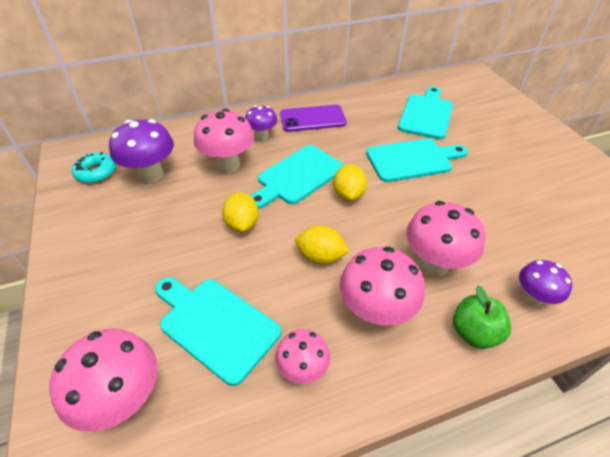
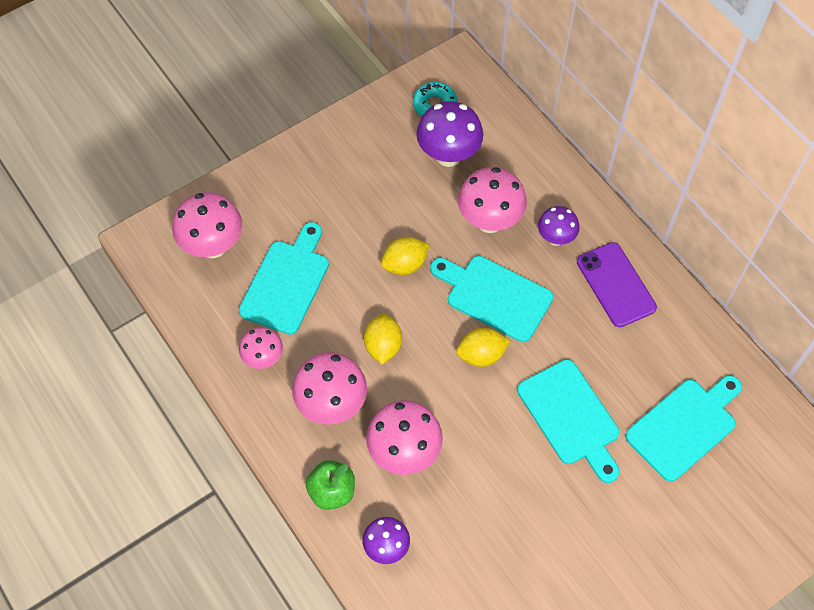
camera: 75 degrees right, 15 degrees up
turquoise cutting board [398,86,453,139] -> turquoise cutting board turned 45 degrees counterclockwise [625,375,742,482]

